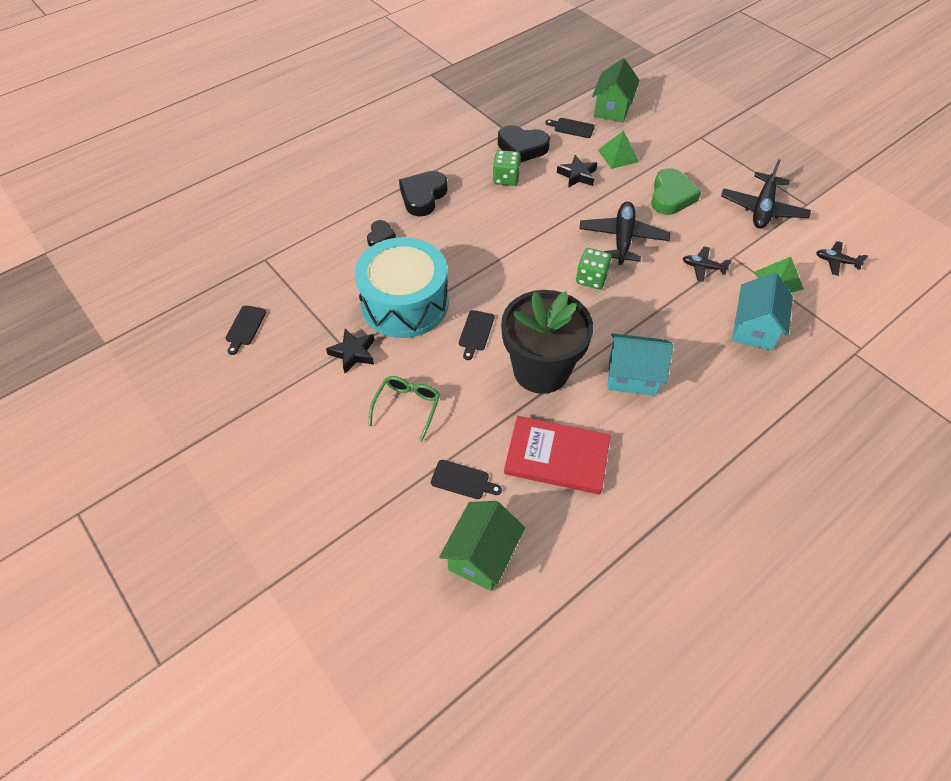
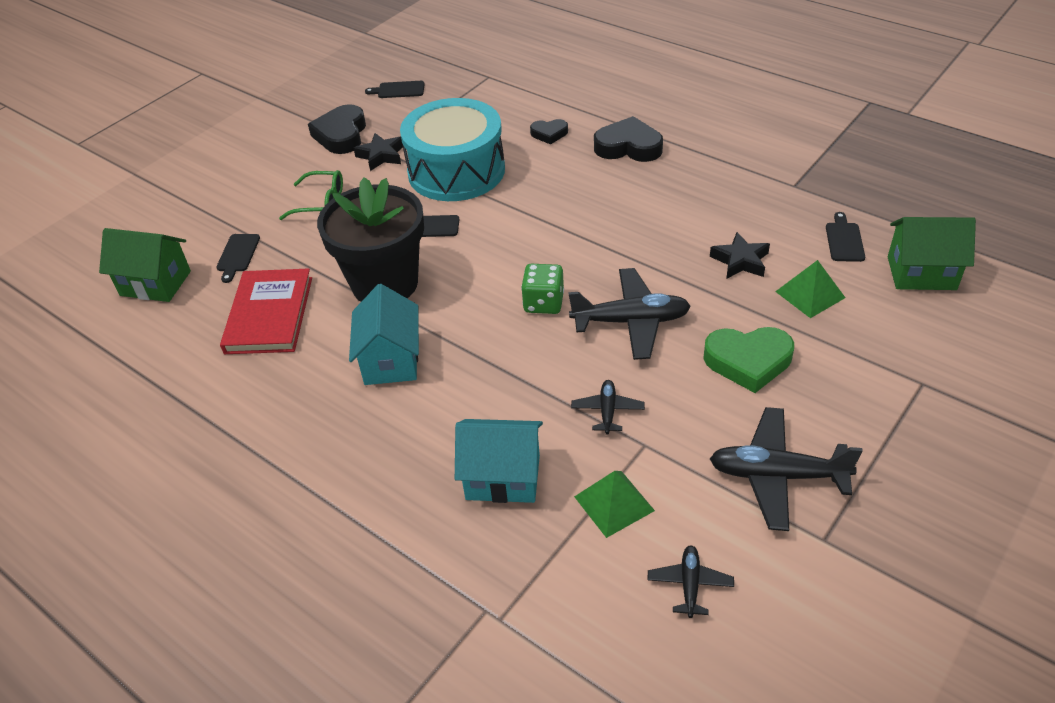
camera: 80 degrees right, 10 degrees down
green dice [493,150,521,186] -> none
black heart [498,125,550,163] -> black heart moved to [308,104,366,154]

